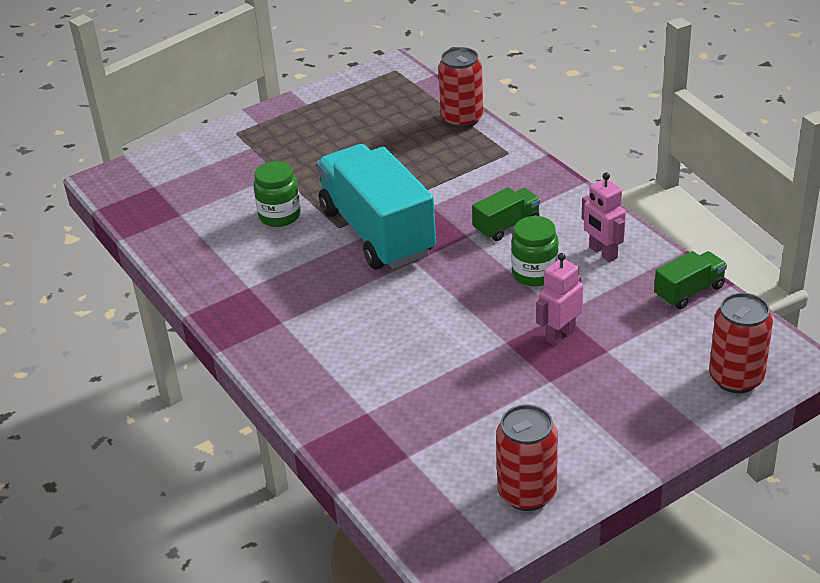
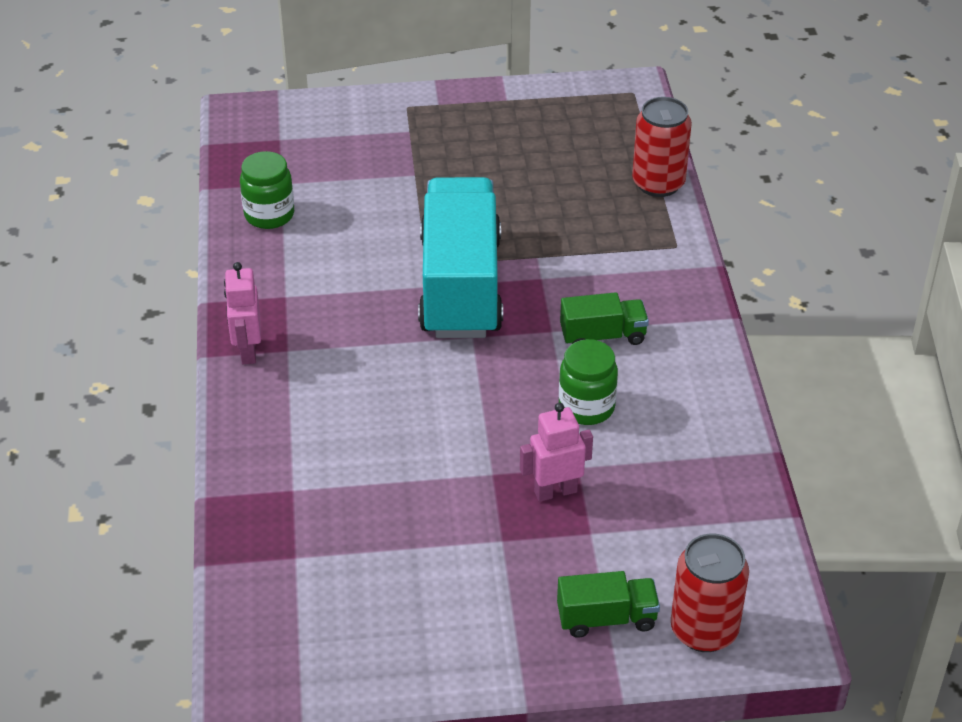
camera: 25 degrees right, 5 degrees up
green jar [254,161,301,227] -> green jar moved to [240,151,294,229]
red can [496,404,558,511] -> none
pink robot [582,173,626,262] -> pink robot moved to [224,262,261,364]
green truck [654,251,727,309] -> green truck moved to [557,571,660,638]

